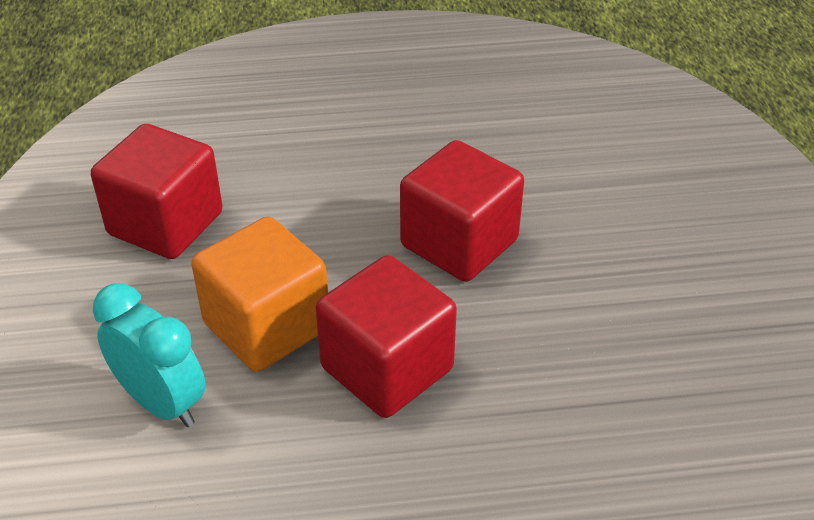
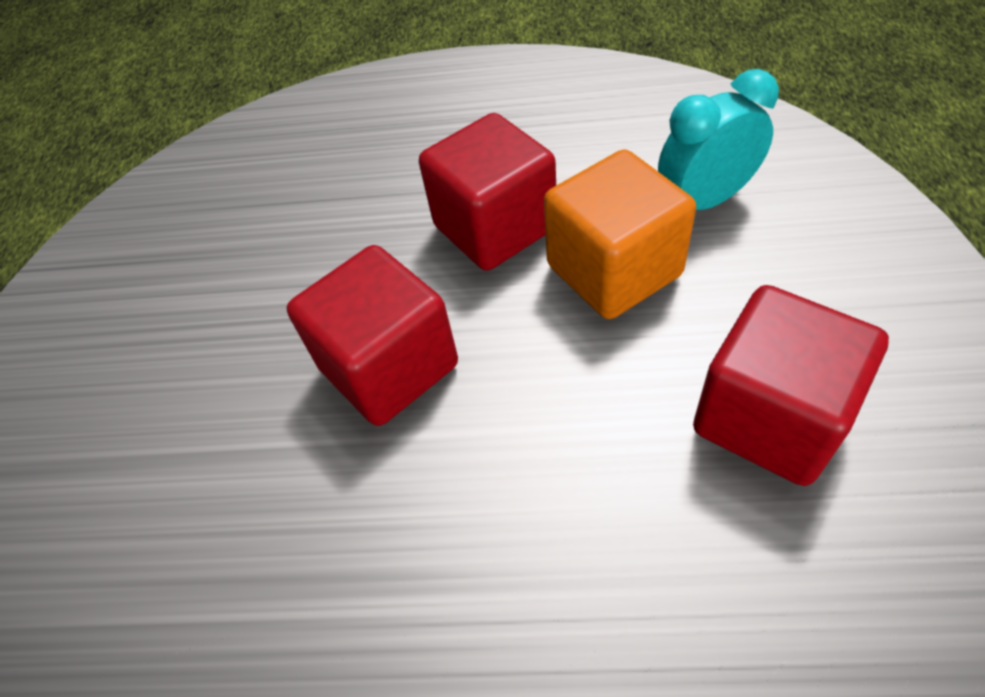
camera: 165 degrees left, 10 degrees up
turquoise clock [93,283,206,427] -> turquoise clock turned 105 degrees clockwise [658,69,779,210]

